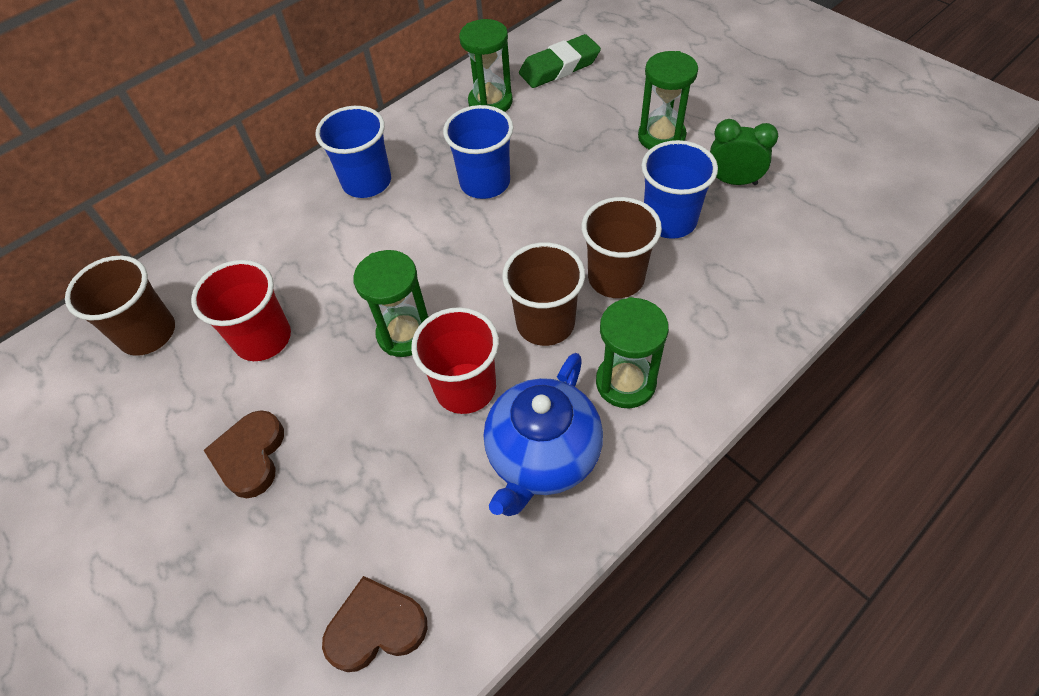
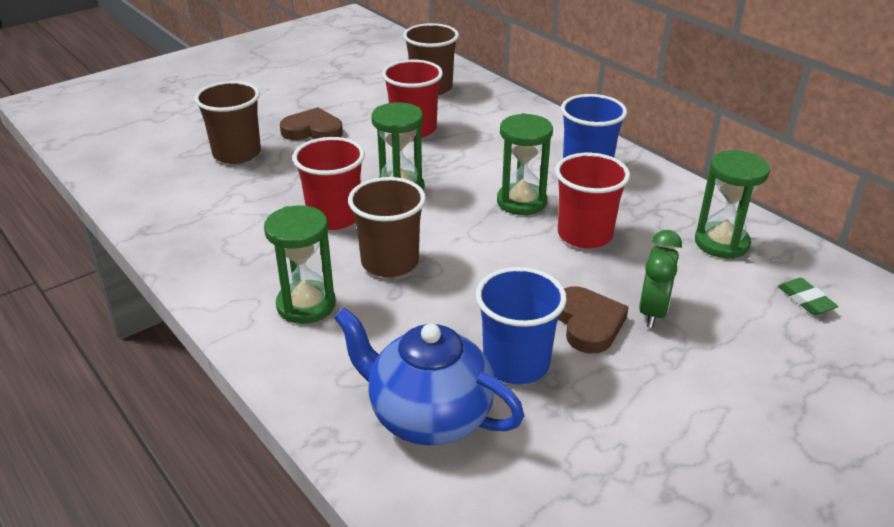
camera: 90 degrees right, 20 degrees down
brown heart [322,576,427,672] -> brown heart moved to [558,286,629,353]
blue cup [443,105,513,199] -> red cup [555,153,630,248]
blue teapot [484,353,603,516] -> blue teapot moved to [334,307,524,445]
green eraser [519,34,601,88] -> green eraser [778,278,838,315], size x0.54
brown cup [581,197,662,298] -> brown cup moved to [194,81,261,164]
green hourglass [638,51,698,150] -> green hourglass moved to [497,113,553,215]
green clock [710,119,778,185] -> green clock moved to [639,230,682,328]

